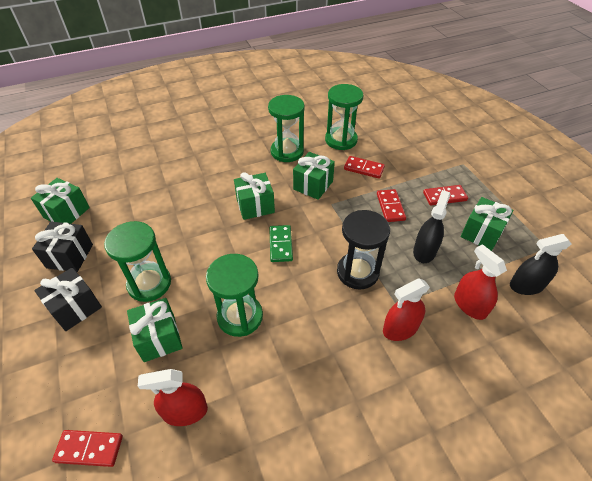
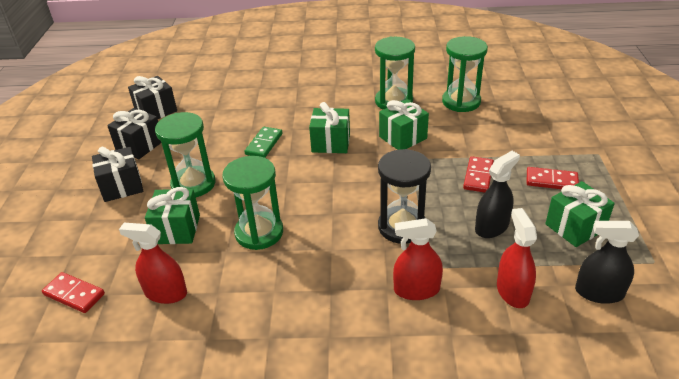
camera: 25 degrees right, 10 degrees down
green gift [31,178,90,224] -> black gift [128,76,177,119]
green domino [269,225,293,262] -> green domino moved to [244,127,283,158]
red domino [344,156,385,179] -> none

